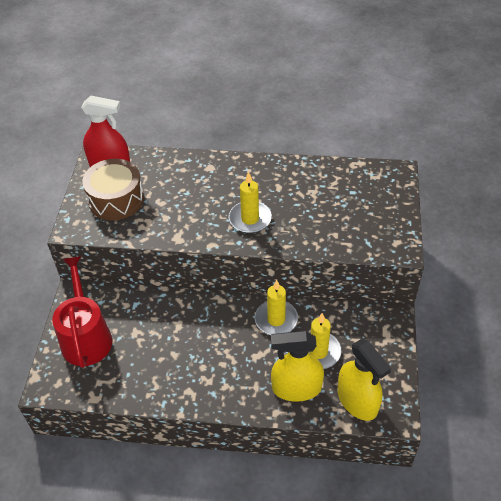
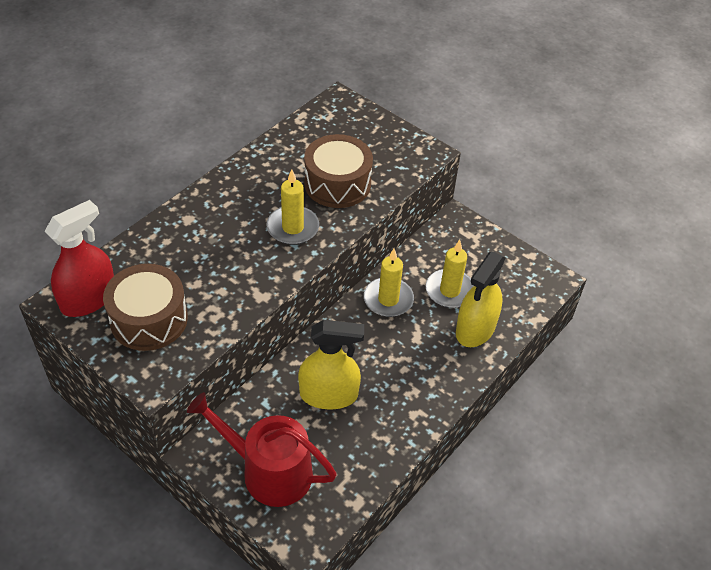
camera: 60 degrees left, 0 degrees up
yellow spray bottle [338,339,391,421] -> yellow spray bottle moved to [298,320,364,409]
none -> brown drum [304,134,373,208]

